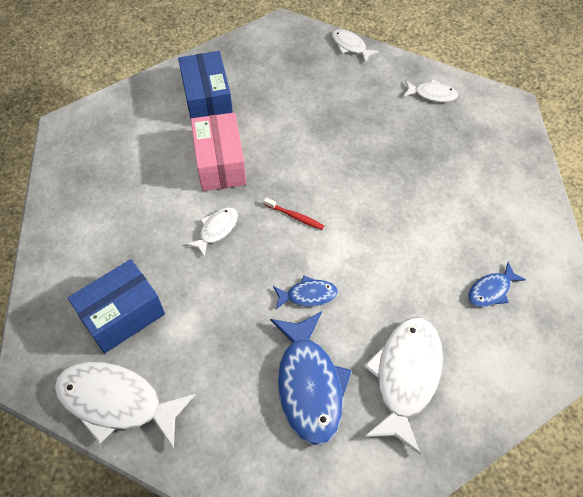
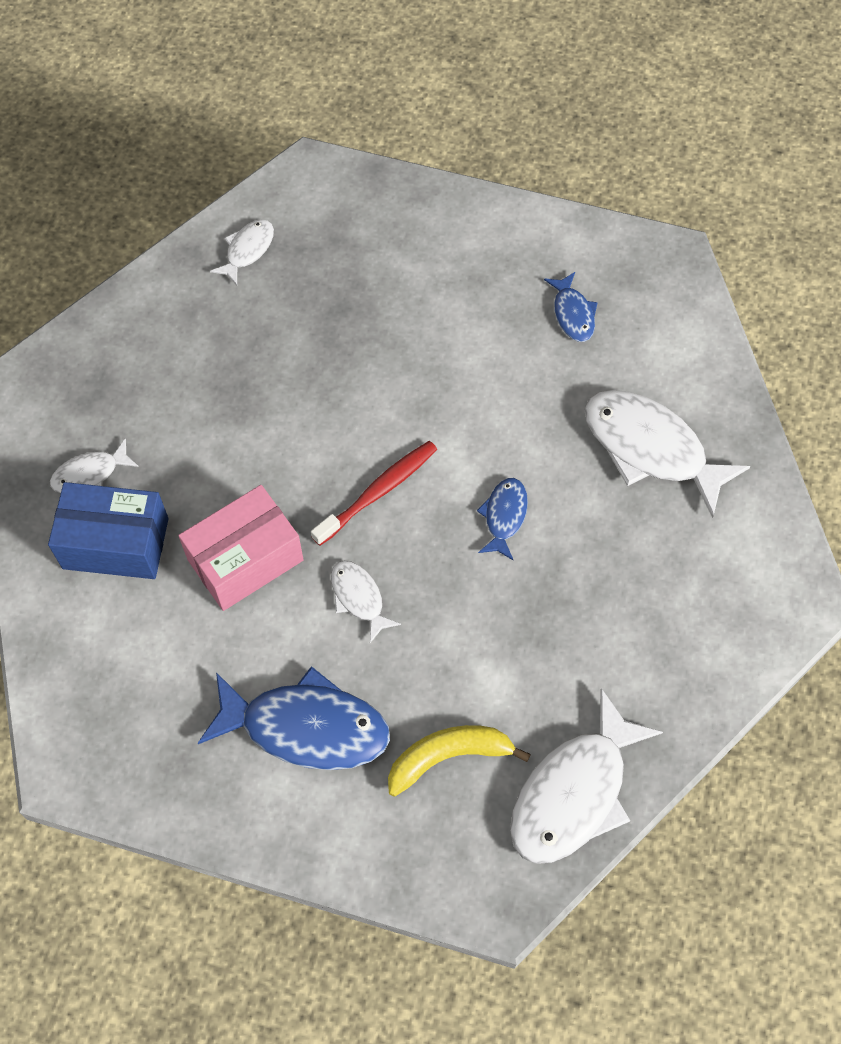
camera: 70 degrees left, 5 degrees up
blue box [68,259,165,353] -> yellow banana [388,725,531,796]
pink box [191,112,246,191] -> pink box turned 45 degrees counterclockwise [178,485,303,611]
red toothbrush [264,198,324,230] -> red toothbrush [311,441,437,546], size x1.66
blue fish [270,311,352,446] -> blue fish moved to [198,666,390,770]
white fish [332,29,379,63] -> white fish moved to [50,438,139,493]

